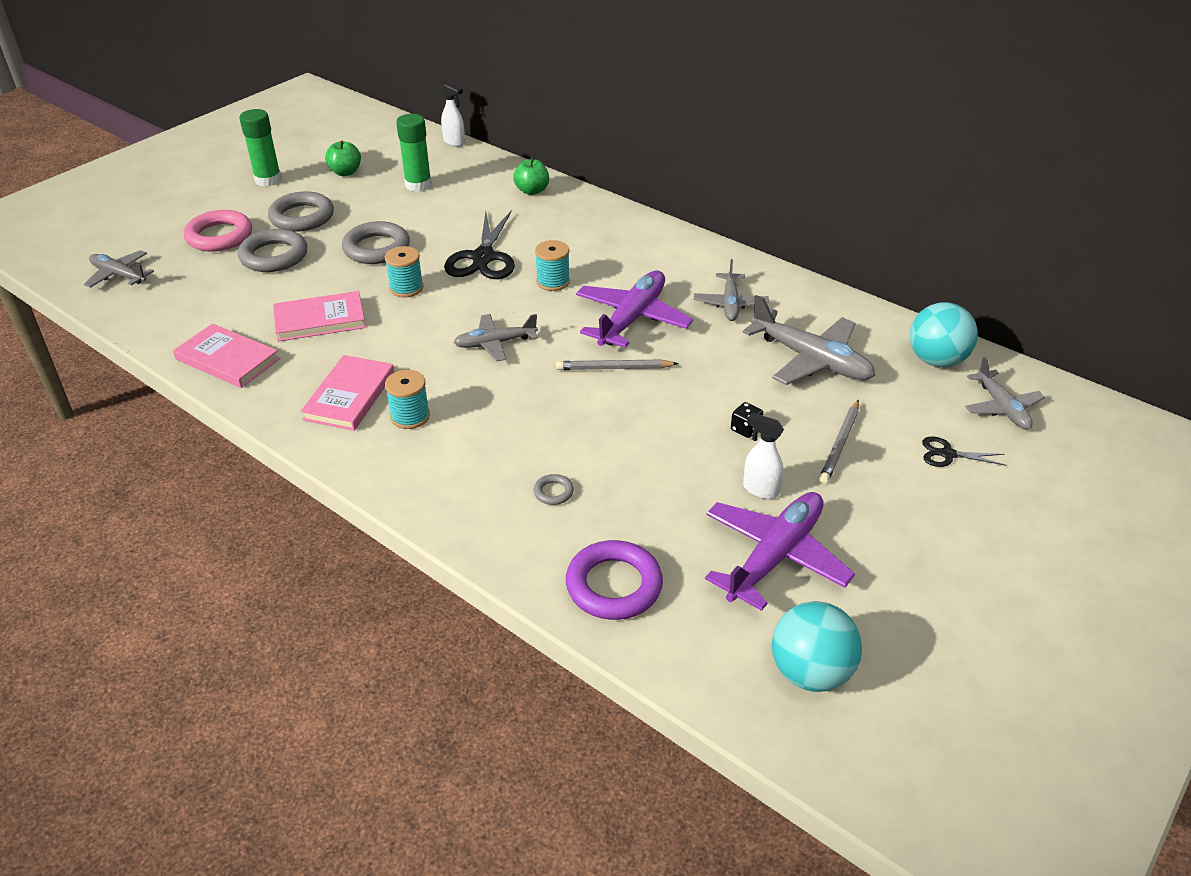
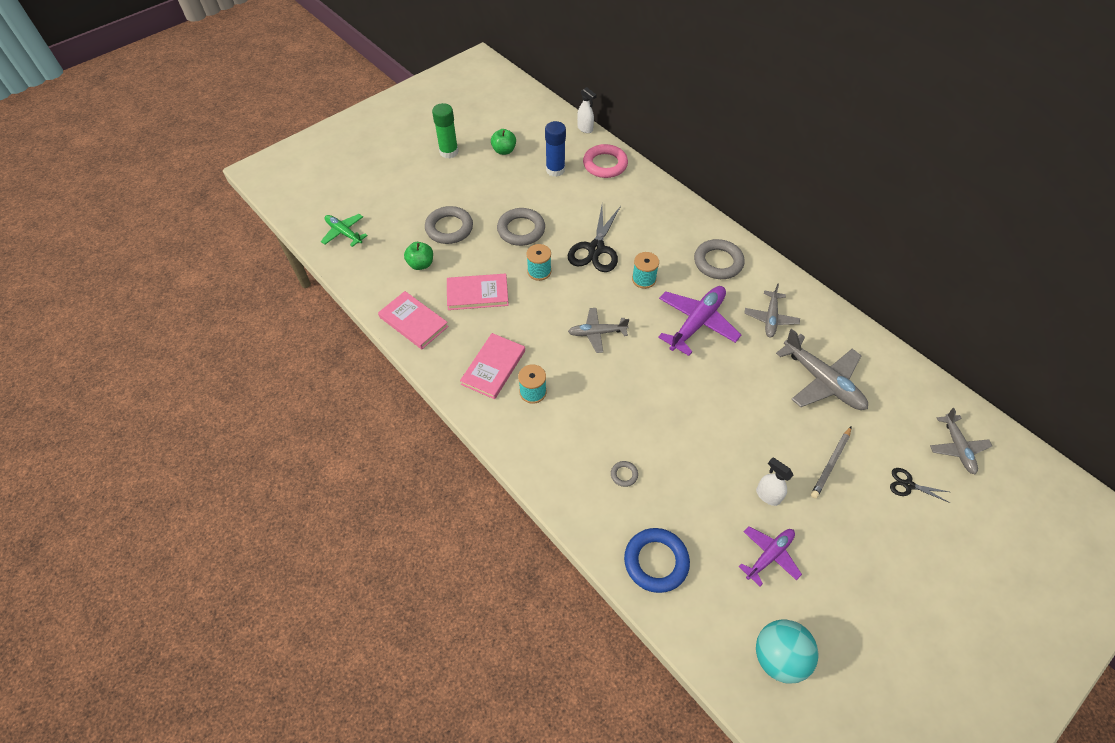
camera: 10 degrees right, 15 degrees up
grey plane [84,250,154,288] -> green plane [321,214,368,247]
pink ring [184,210,252,252] -> pink ring moved to [583,144,628,178]
grey ring [268,191,334,232] -> grey ring moved to [694,239,744,279]
green glue stick [396,114,432,192] -> blue glue stick [545,121,566,177]
green apple [513,157,549,195] -> green apple moved to [404,242,433,270]
grey pencil [556,359,679,370] -> none
purple ring [566,540,663,620] -> blue ring [624,528,690,593]
purple plane [705,492,855,611] -> purple plane [739,526,802,586], size x0.61
black dice [731,402,763,438] -> none
turquoise ball [910,302,978,367] -> none

